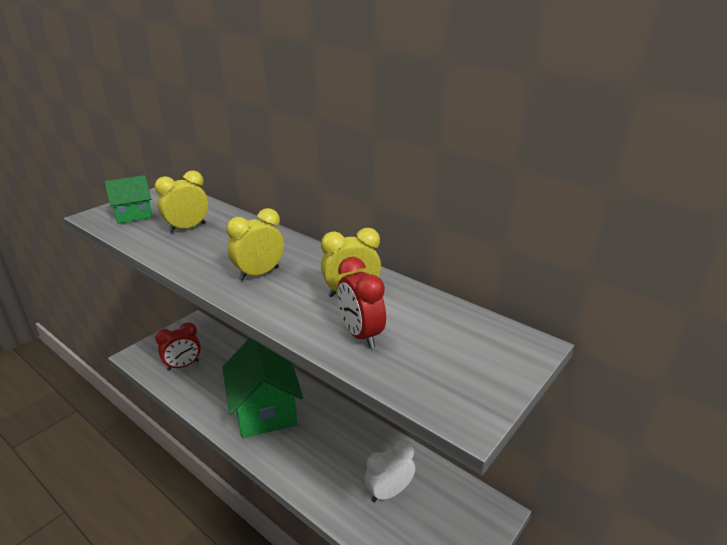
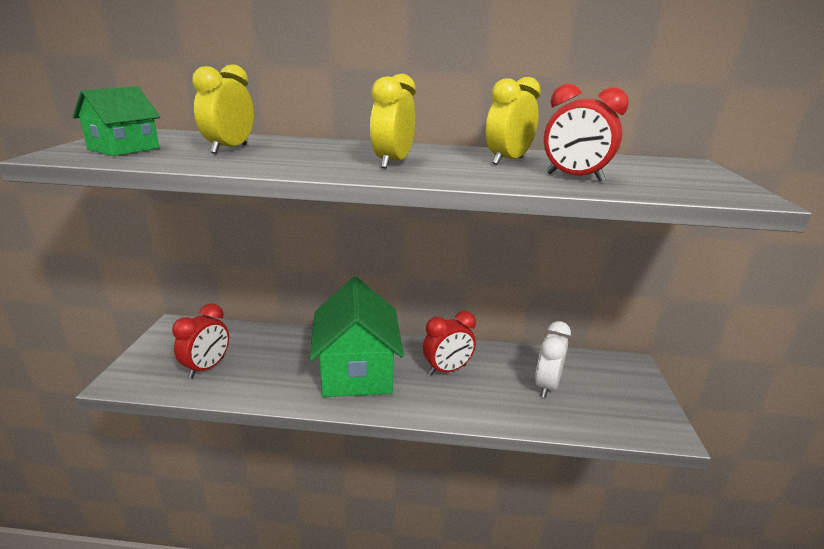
camera: 35 degrees left, 5 degrees down
green house [222,338,303,438] -> green house turned 45 degrees clockwise [309,277,404,397]
none -> red clock [423,311,476,375]

